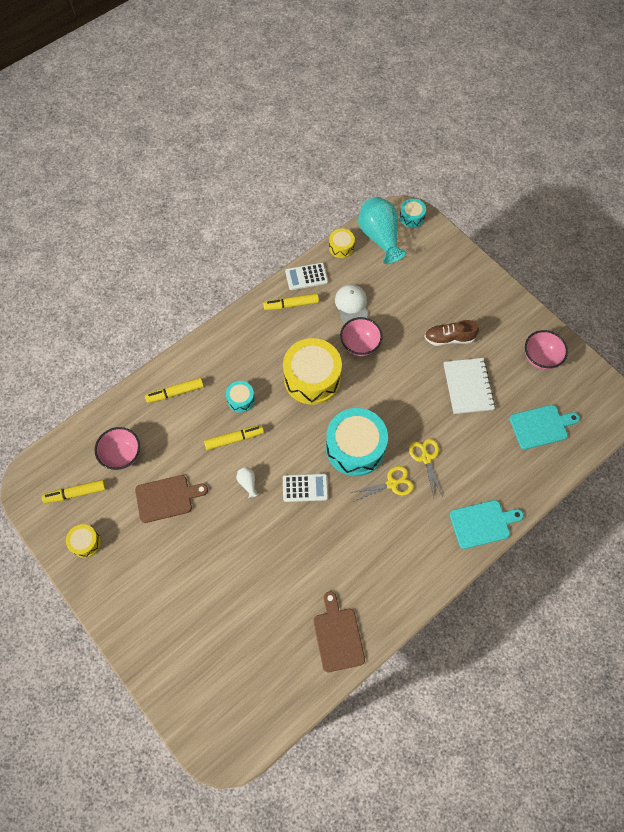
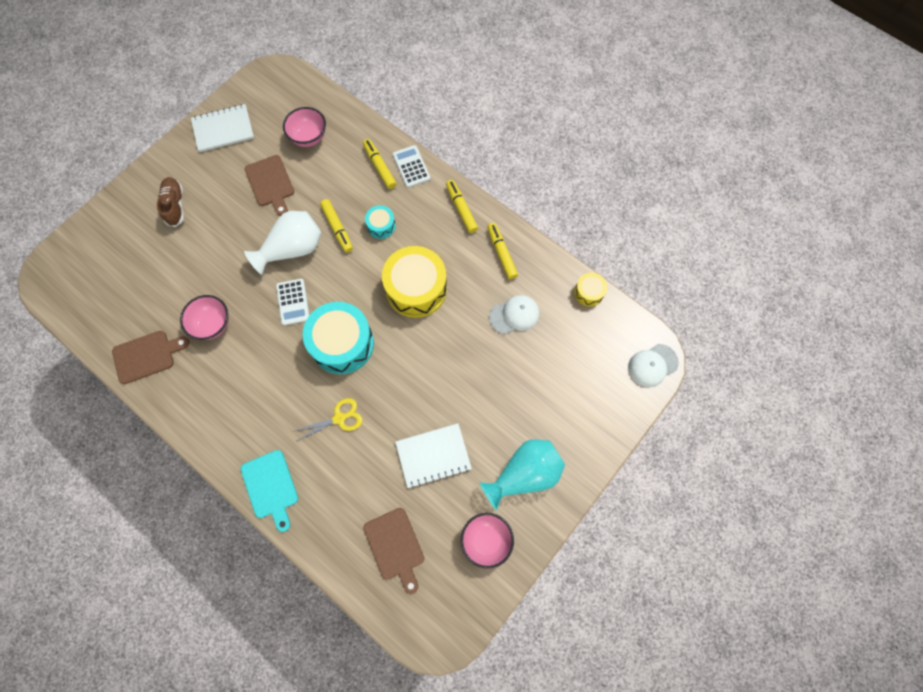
camera: 80 degrees right, 5 degrees up
yellow marker [42,480,106,503] -> yellow marker moved to [446,180,478,233]
yellow drum [66,524,101,558] -> white notebook [191,104,254,152]
white vase [236,467,259,499] -> white vase [244,211,321,275], size x2.41
white calculator [285,263,328,290] -> white calculator moved to [393,145,430,188]
pink bowl [340,317,383,356] -> pink bowl moved to [180,295,229,340]
yellow scissors [350,466,414,502] -> none
turquoise vase [358,197,406,264] -> turquoise vase moved to [480,439,565,511]
turquoise drum [400,199,426,228] -> white cap [628,344,679,387]
brown shoe [424,320,479,346] -> brown shoe moved to [157,177,184,227]
turquoise cutting board [510,405,580,450] -> brown cutting board [363,508,424,594]

